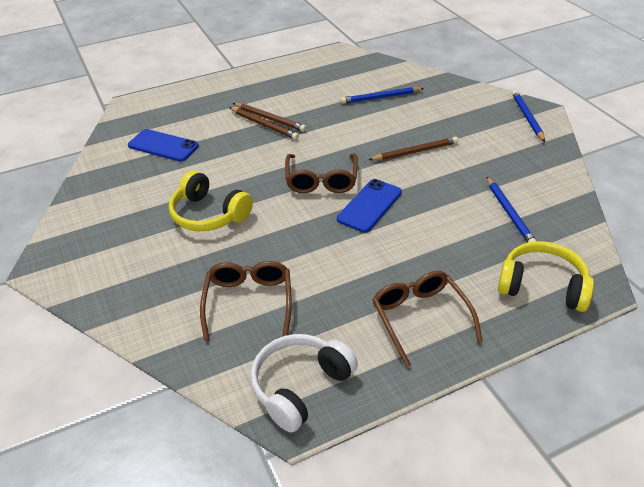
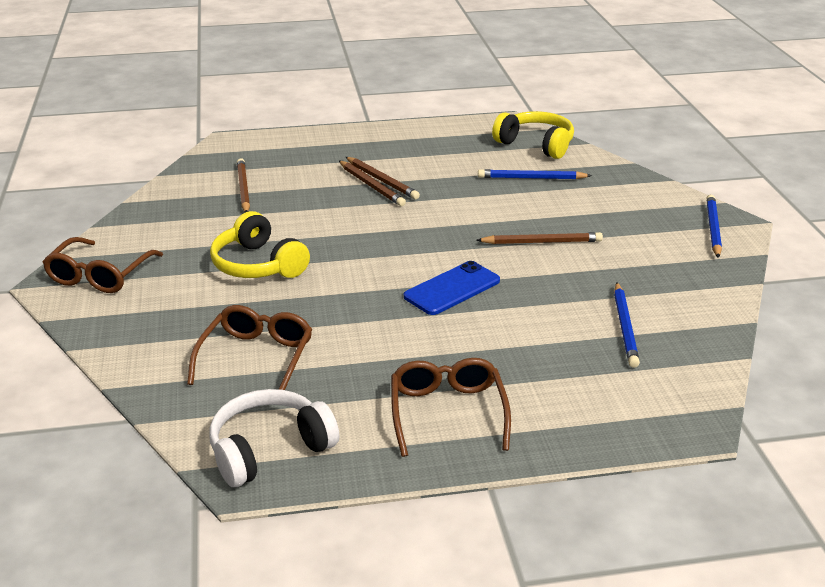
camera: 15 degrees right, 10 degrees down
blue phone [128,129,199,162] -> brown pencil [237,158,250,212]
brown glasses [285,154,358,193] -> brown glasses moved to [43,237,163,293]
yellow headphones [498,241,594,312] -> yellow headphones moved to [492,111,574,159]

